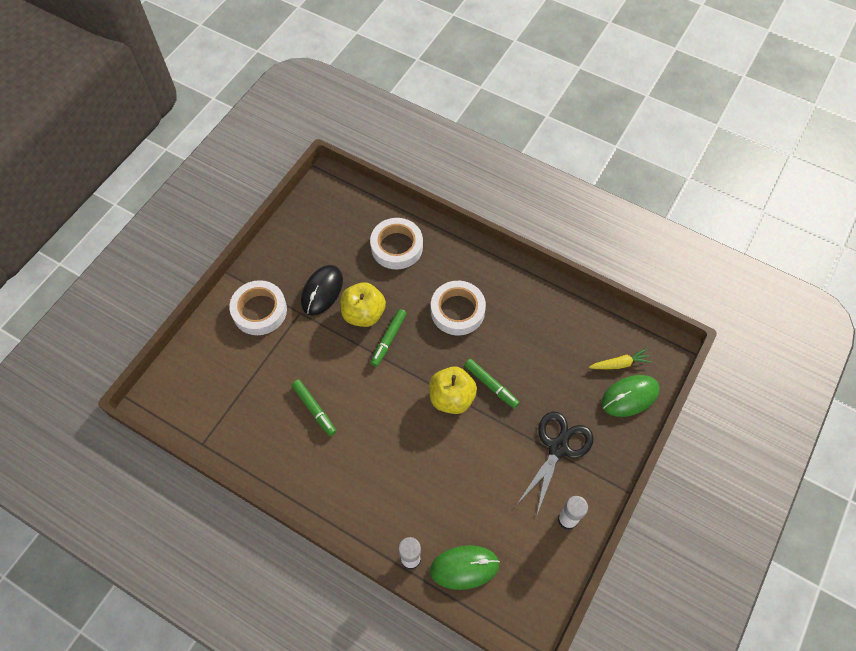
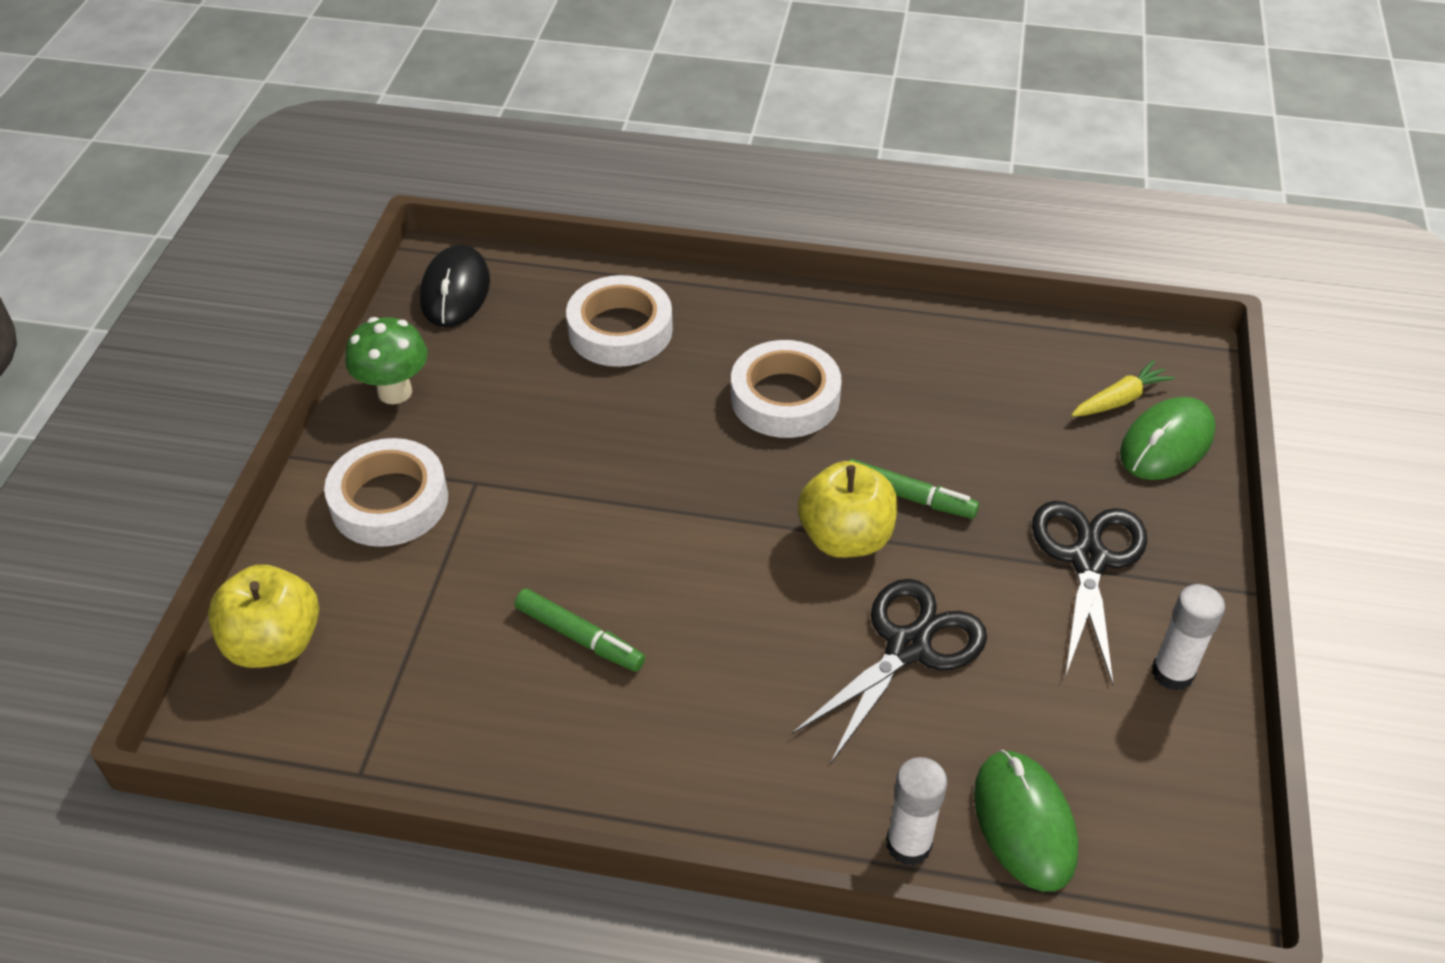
camera: 20 degrees left, 15 degrees down
black mouse [301,265,343,316] -> black mouse moved to [420,245,490,327]
yellow apple [340,282,386,327] -> yellow apple moved to [208,565,319,668]
green marker [370,309,407,367] -> none
green mouse [430,545,500,590] -> green mouse turned 75 degrees counterclockwise [974,750,1078,892]
none -> green mushroom [345,317,428,404]
none -> black scissors [792,579,987,764]

